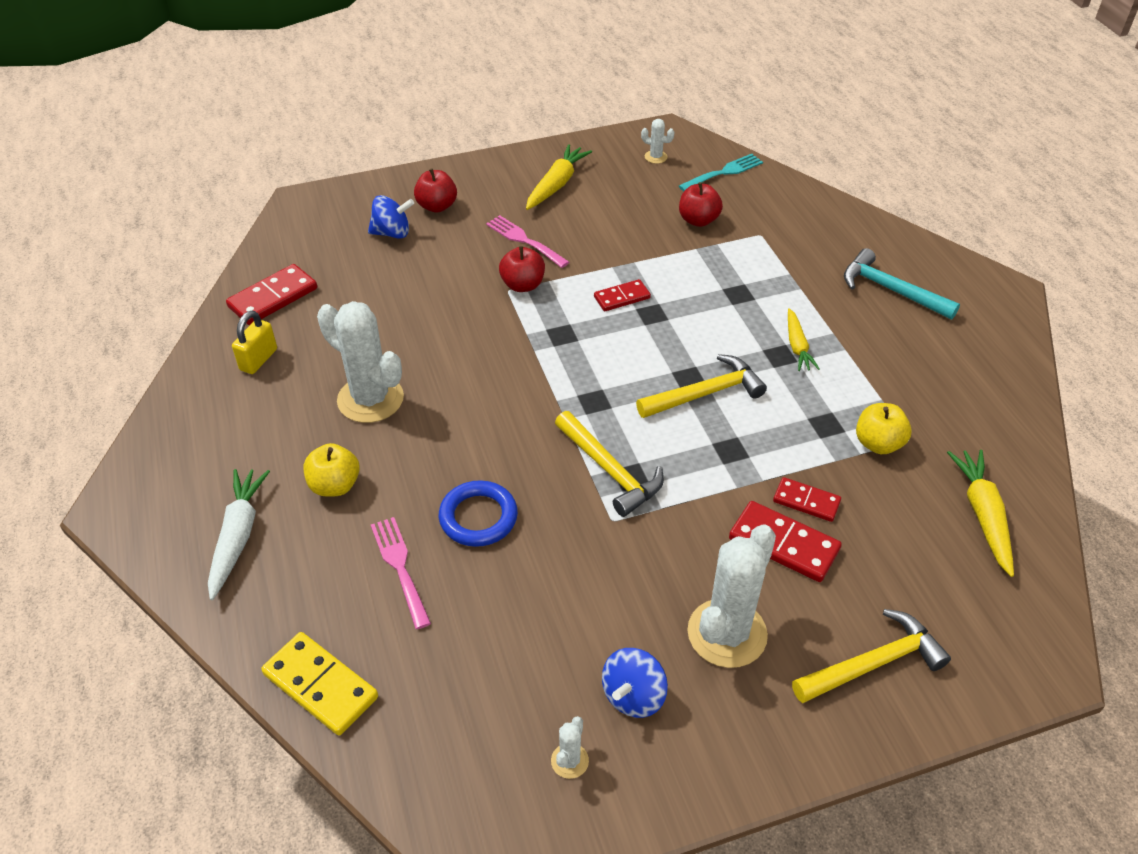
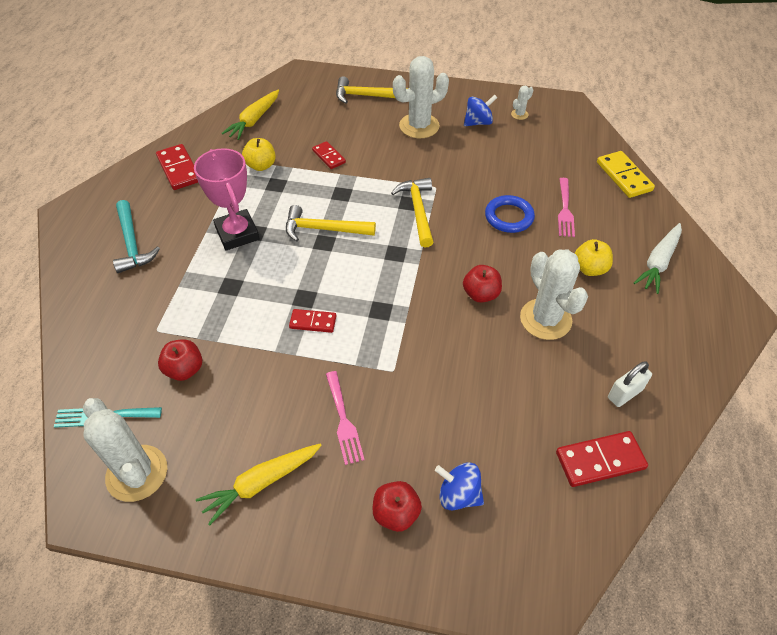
camera: 150 degrees left, 5 degrees up
yellow padlock [232,310,277,374] -> white padlock [608,361,652,407]
red apple [499,246,545,292] -> red apple moved to [463,265,502,303]
white cactus [641,119,674,164] -> white cactus [83,398,167,502], size x2.29
red domino [729,501,842,582] -> red domino moved to [156,144,198,190]
yellow carrot [788,308,820,371] -> pink trophy [194,148,260,250]

